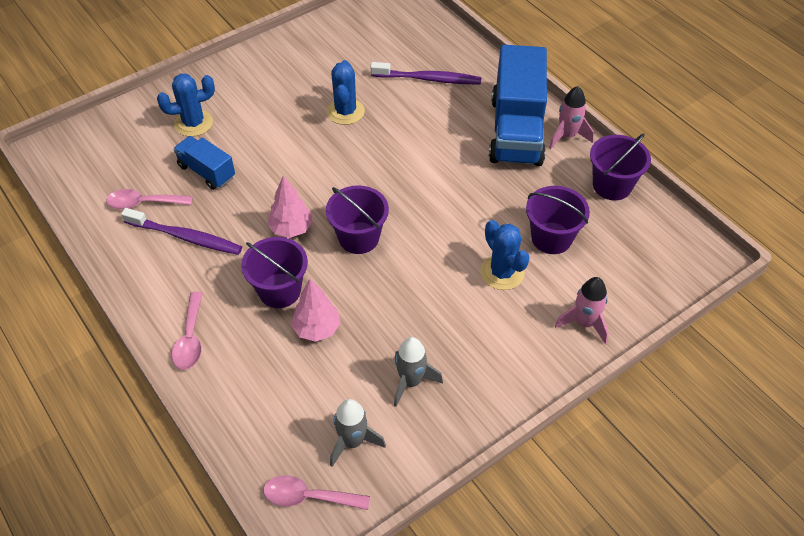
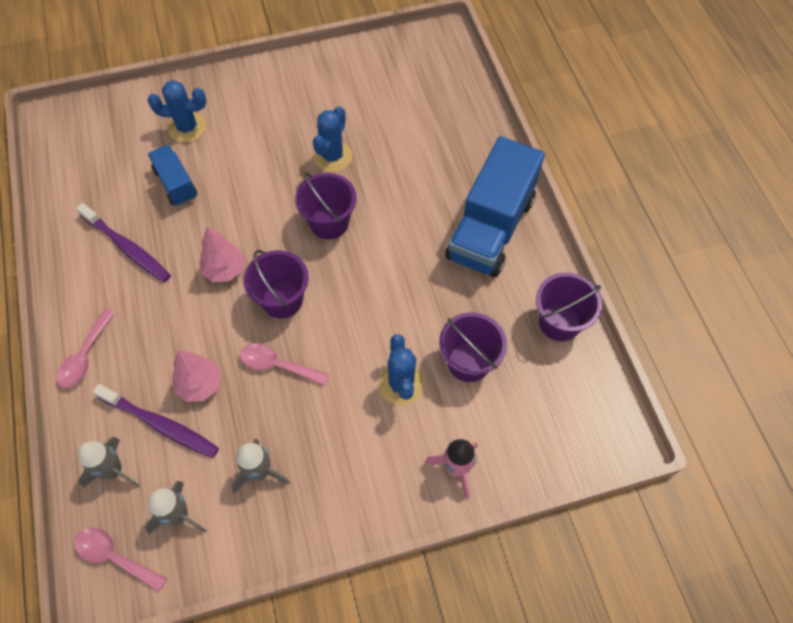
camera: 20 degrees right, 10 degrees up
pink spoon [106,189,193,209] -> pink spoon moved to [240,343,329,386]
purple bucket [241,237,308,308] -> purple bucket moved to [295,172,356,239]
purple toothbrush [371,62,481,84] -> purple toothbrush moved to [93,384,219,458]
pink rocket [549,86,594,149] -> none
none -> grey rocket [78,437,140,488]

